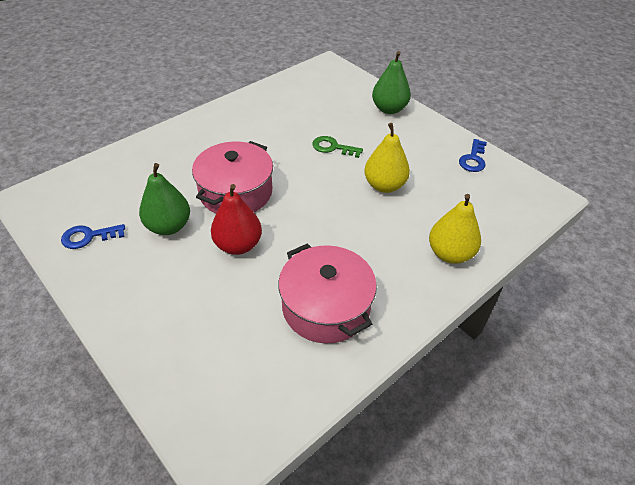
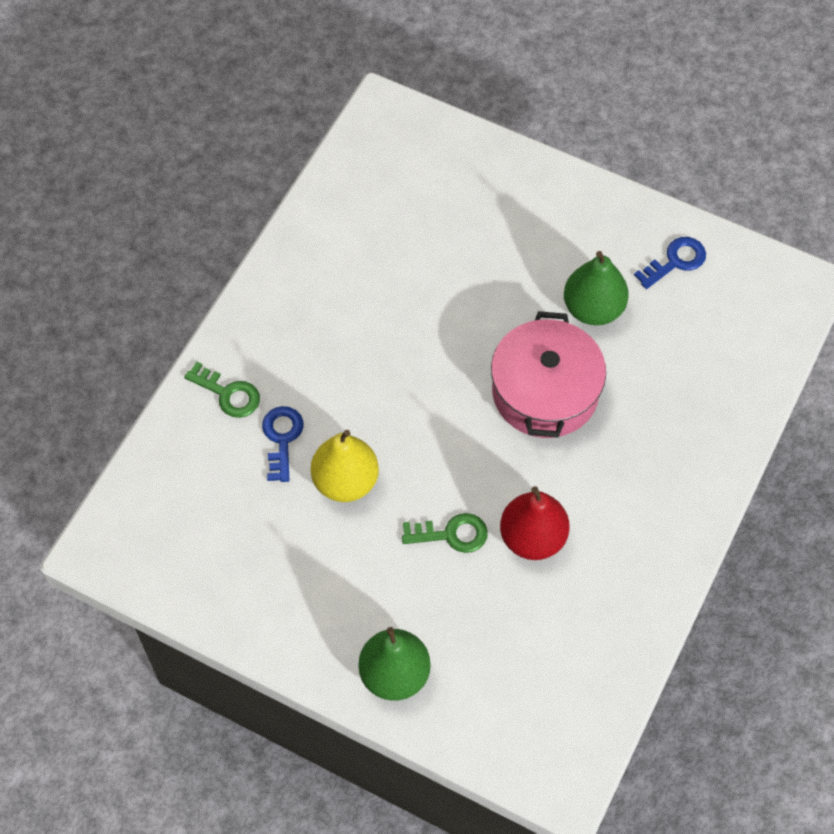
camera: 160 degrees right, 15 degrees up
red pear [211,184,262,255] -> red pear moved to [500,486,569,560]
pink pot [278,243,377,344] -> none
yellow pear [429,194,481,264] -> green key [184,362,260,418]
blue key [459,139,487,172] -> blue key moved to [262,406,304,482]

